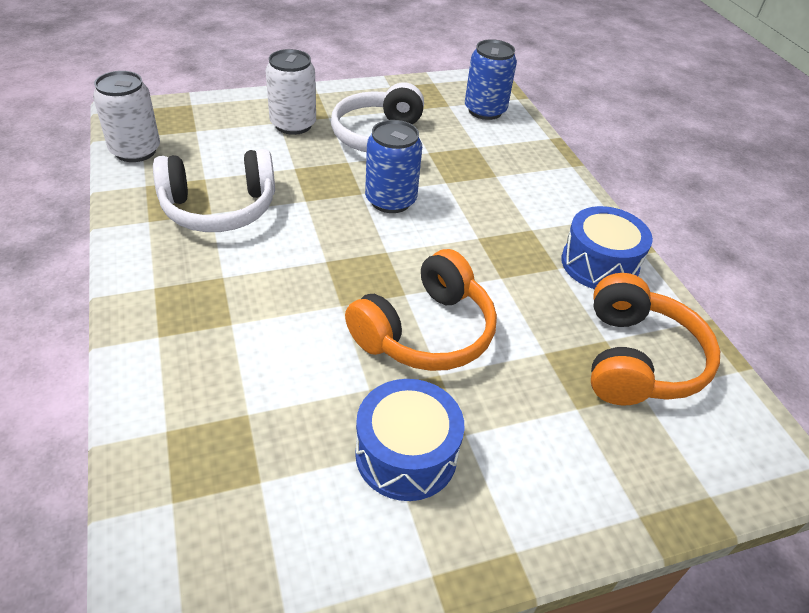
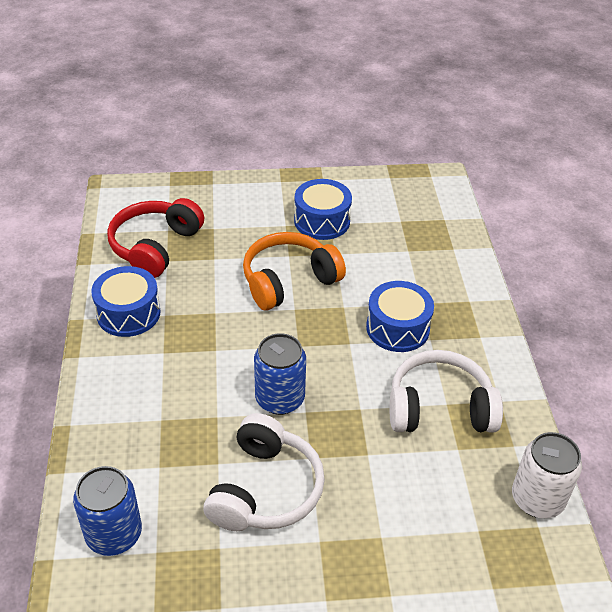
camera: 165 degrees left, 0 degrees up
white can [266,49,316,135] -> none
orange headphones [591,273,720,405] -> red headphones [107,198,204,278]
none -> blue drum [366,281,434,352]

